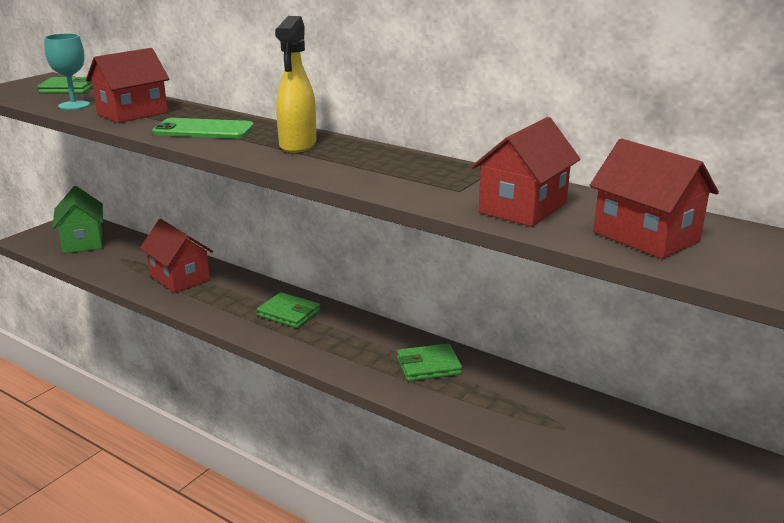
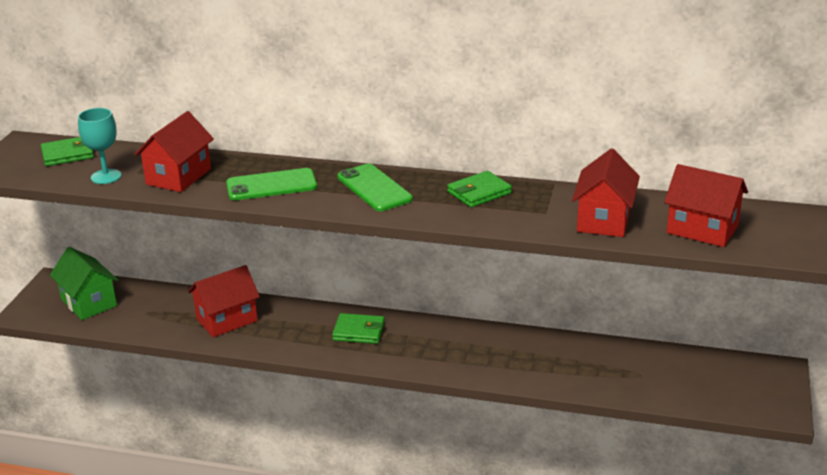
camera: 20 degrees left, 5 degrees up
red house [140,219,213,293] -> red house turned 60 degrees counterclockwise [188,265,260,337]
yellow spray bottle [275,16,316,153] -> green phone [337,164,413,211]
green wallet [397,343,462,381] -> green wallet moved to [447,171,512,207]

